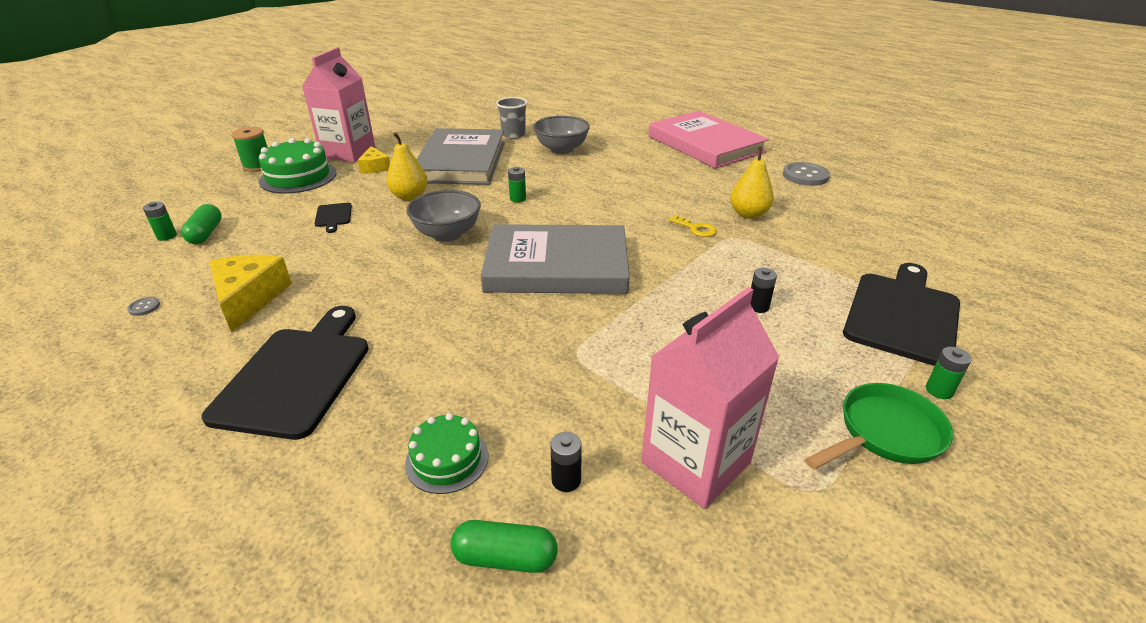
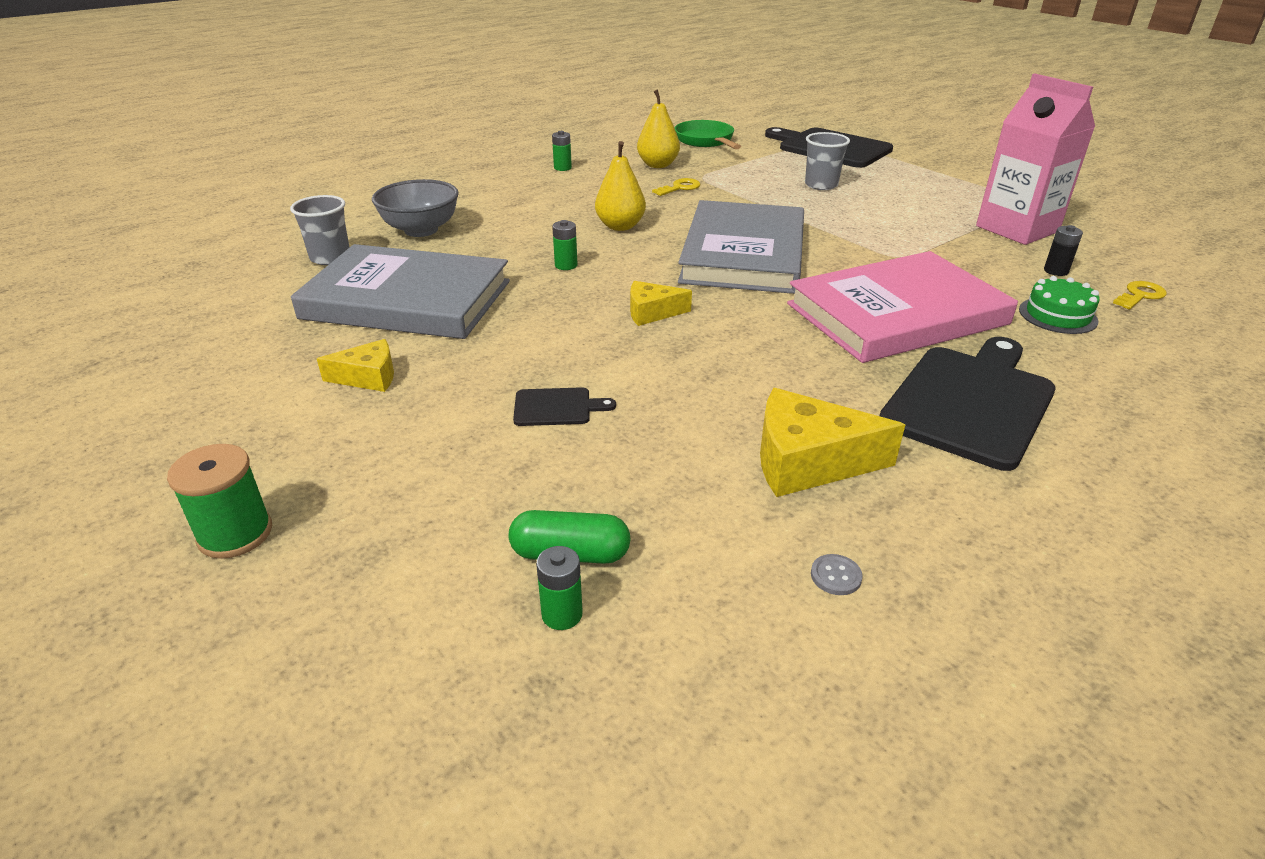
camera: 80 degrees left, 0 degrees up
black cutting board [202,306,369,440] -> black cutting board turned 105 degrees clockwise [880,337,1055,471]
green cake [258,138,337,194] -> none
pink carton [302,47,375,162] -> none
yellow pear [386,132,428,201] -> yellow pear moved to [595,141,646,231]
grey bowl [406,190,481,242] -> yellow cheese [630,281,692,326]
green capsule [451,520,558,573] -> yellow key [1113,281,1167,310]
pink book [649,111,769,169] -> pink book moved to [787,251,1018,363]
black battery [751,268,777,313] -> grey cup [805,132,850,190]
grey button [783,162,830,186] -> none
green pan [805,383,953,470] -> green pan moved to [675,120,741,149]
green battery [926,347,972,399] -> green battery moved to [552,131,572,171]

